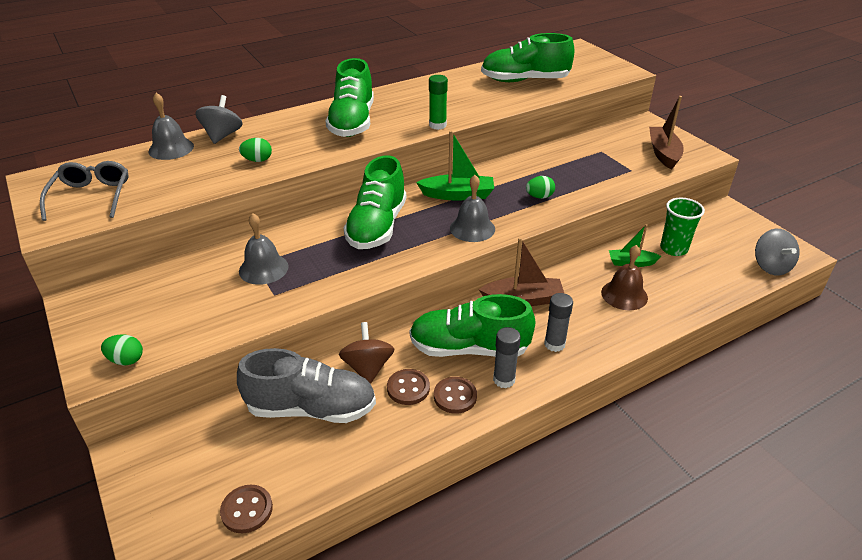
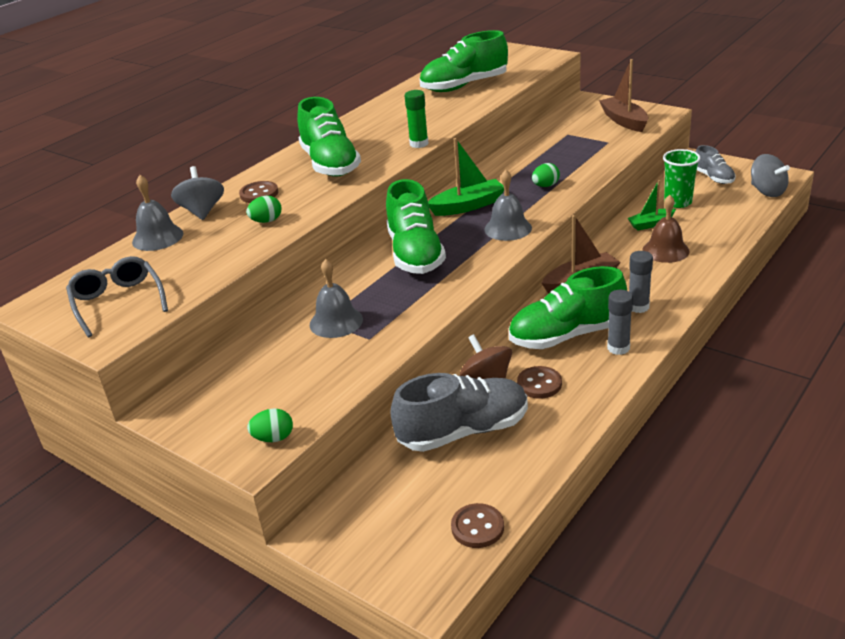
camera: 20 degrees left, 5 degrees down
brown button [434,377,477,414] -> brown button moved to [239,181,278,203]
none -> grey shoe [696,145,736,184]

